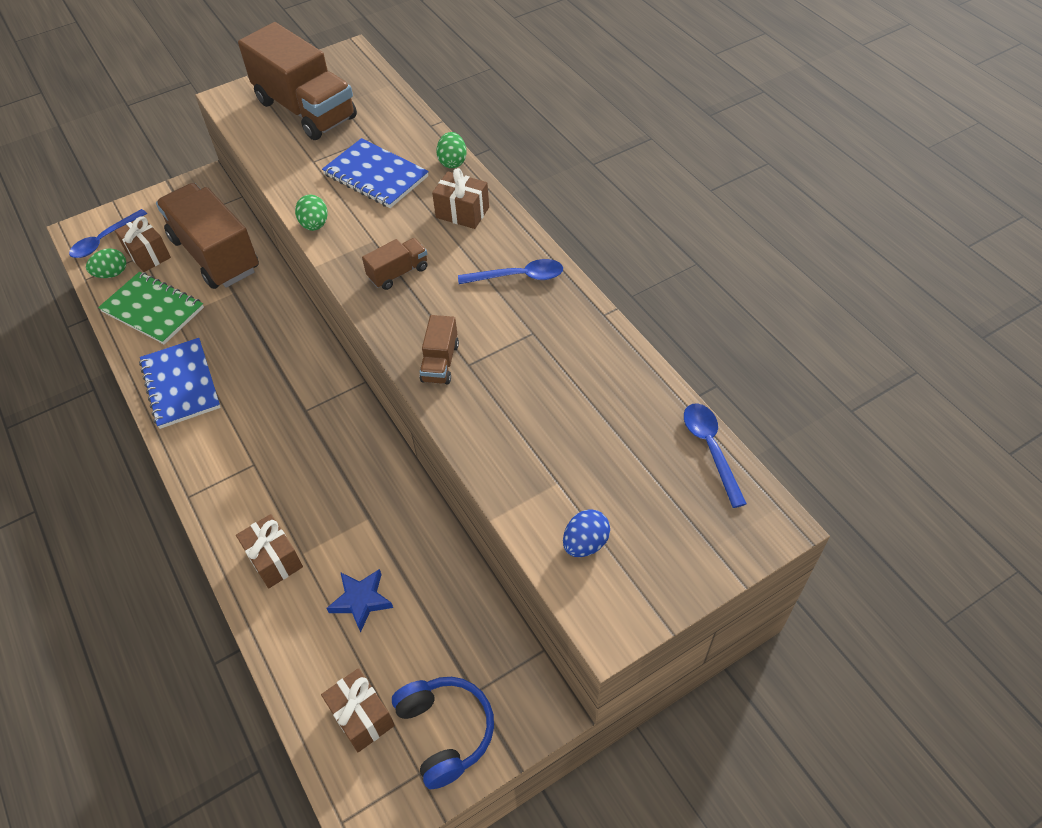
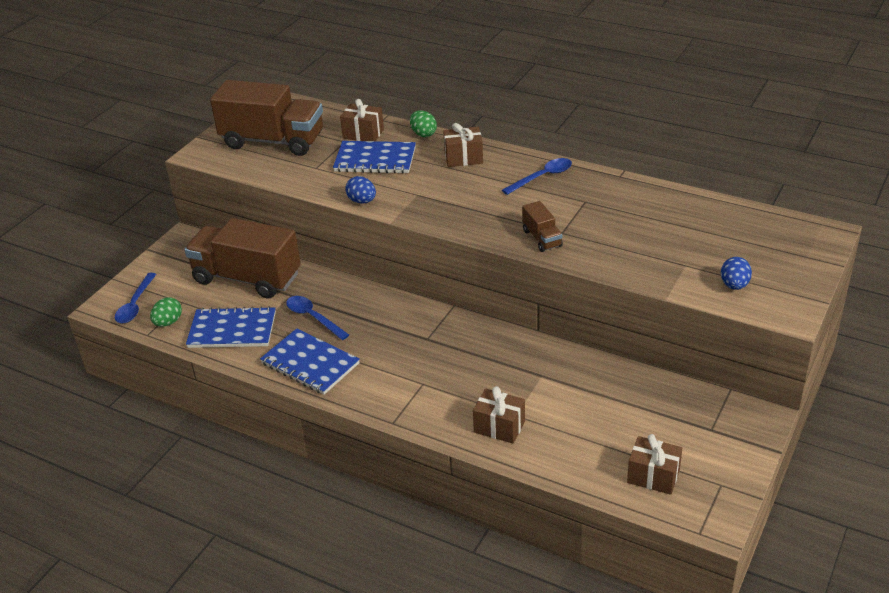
camera: 30 degrees left, 15 degrees down
green notebook [98,272,204,345] -> blue notebook [186,306,276,348]
brown gift [115,216,171,272] -> brown gift moved to [340,99,384,141]
green egg [295,194,328,231] -> blue egg [345,176,376,204]
blue star [327,569,393,633] -> none
brown truck [362,238,428,290] -> none
blue headphones [392,677,494,789] -> none
blue spoon [684,403,747,508] -> blue spoon moved to [286,296,349,340]

